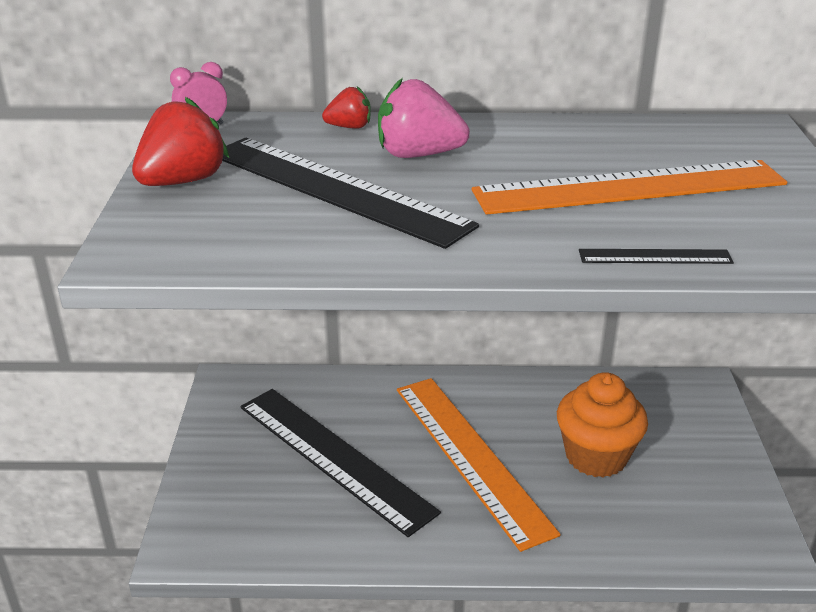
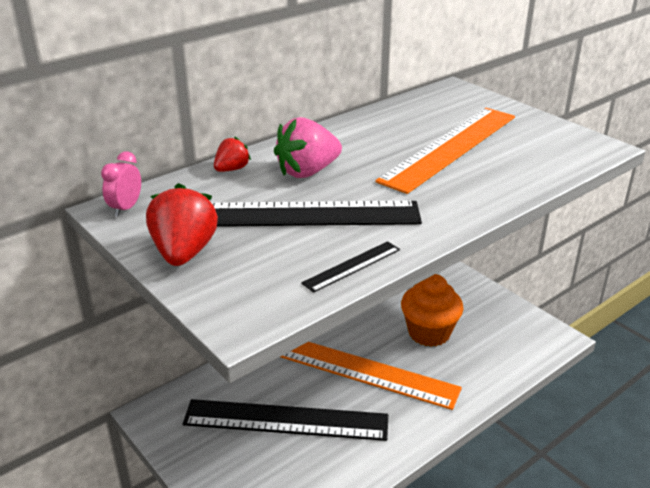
camera: 40 degrees left, 0 degrees up
black ruler [579,249,734,264] -> black ruler moved to [301,241,400,293]

